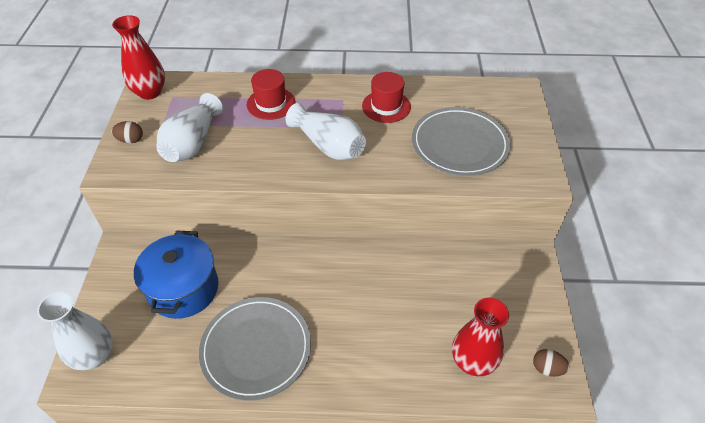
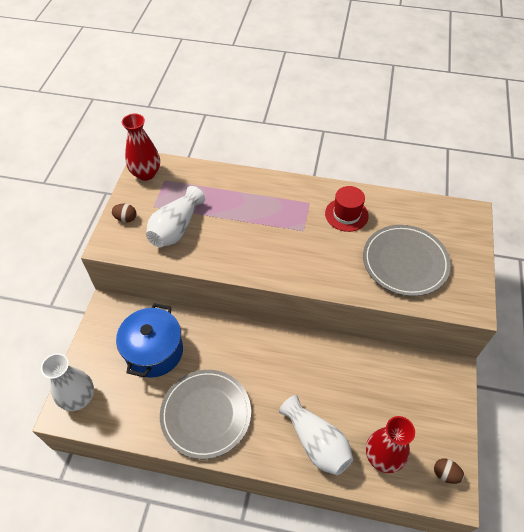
camera: 10 degrees right, 5 degrees up
red hat [247,69,295,120] -> none
white vase [286,103,366,160] -> white vase moved to [279,395,353,475]

